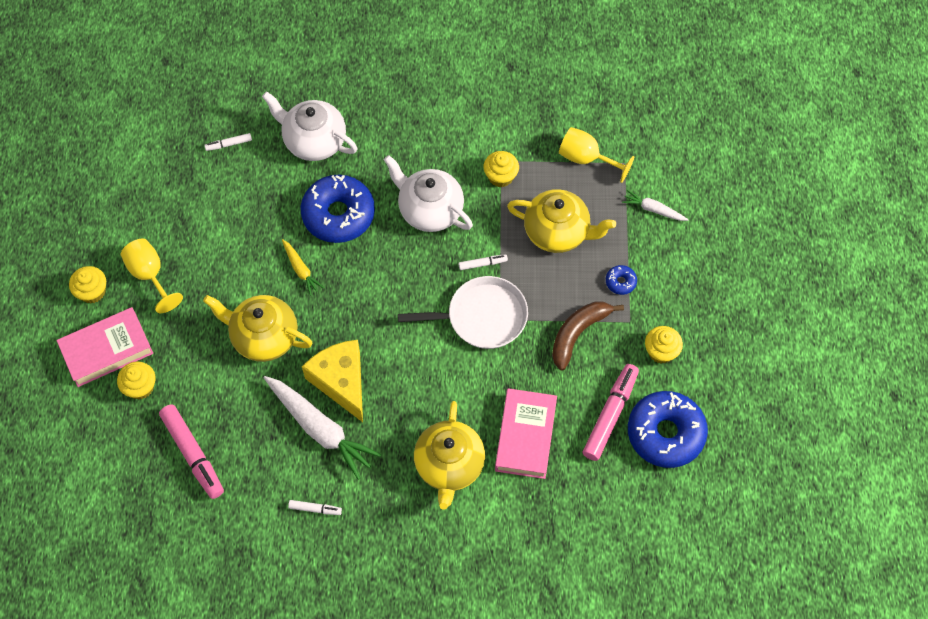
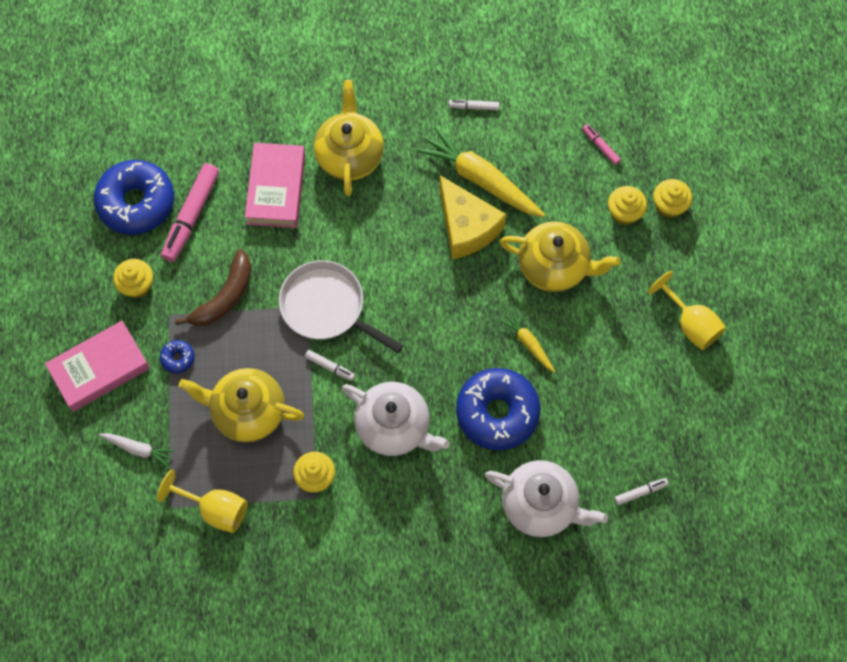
camera: 175 degrees right, 5 degrees up
pink book [57,307,153,387] -> pink book moved to [45,321,150,412]
yellow cupcake [69,266,106,303] -> yellow cupcake moved to [608,186,647,225]
pink marker [159,404,224,499] -> pink marker [582,124,621,165], size x0.49
white carrot [264,376,381,480] -> yellow carrot [416,127,545,217]
white pan [398,276,528,349] -> white pan turned 45 degrees clockwise [279,260,403,353]
white marker [459,254,508,270] -> white marker turned 135 degrees counterclockwise [305,350,355,381]

